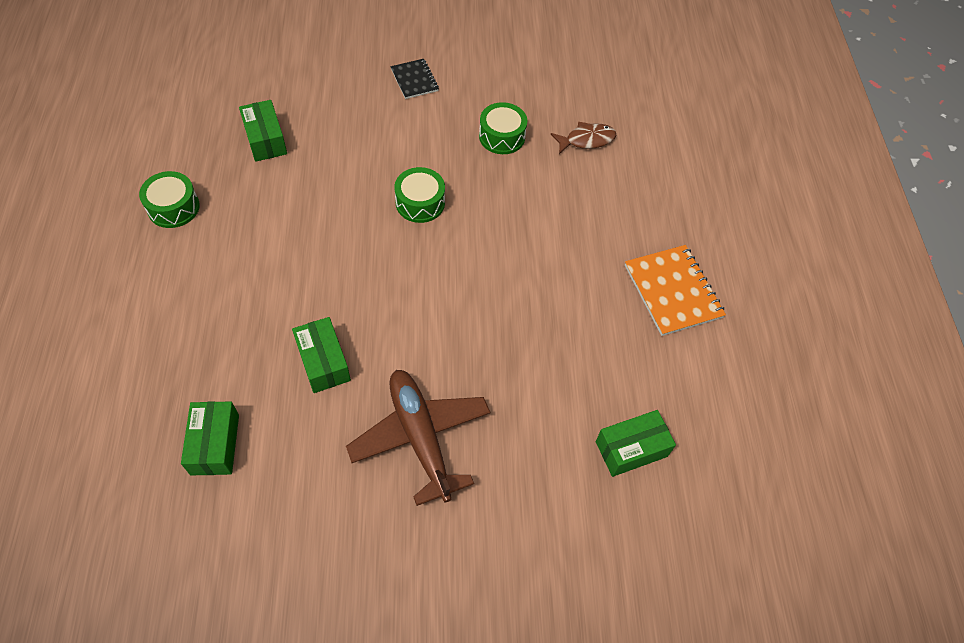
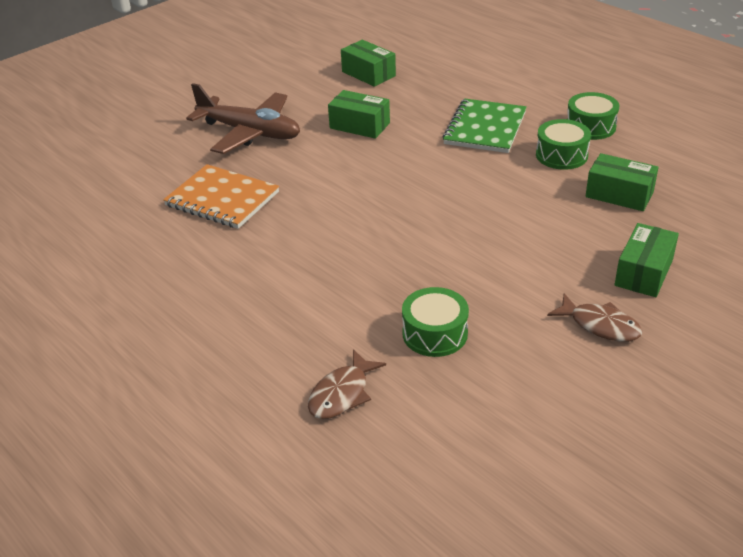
camera: 145 degrees right, 20 degrees down
black notebook [390,59,439,99] -> brown fish [547,293,642,342]
green drum [394,167,445,223] -> green drum moved to [536,119,591,170]
green box [596,410,676,477] -> green box moved to [615,223,679,297]
orange notebook [625,245,726,336] -> orange notebook moved to [163,164,279,229]
none -> green notebook [443,98,527,153]

